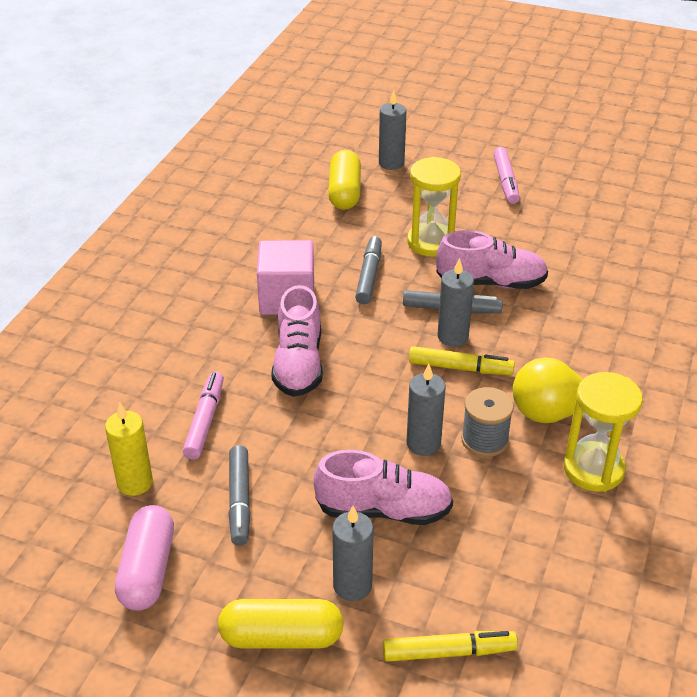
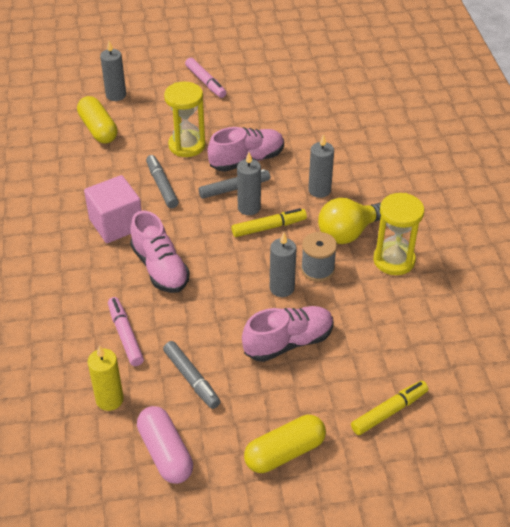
camera: 30 degrees left, 5 degrees up
grey candle [332,506,374,601] -> grey candle moved to [308,134,334,198]

